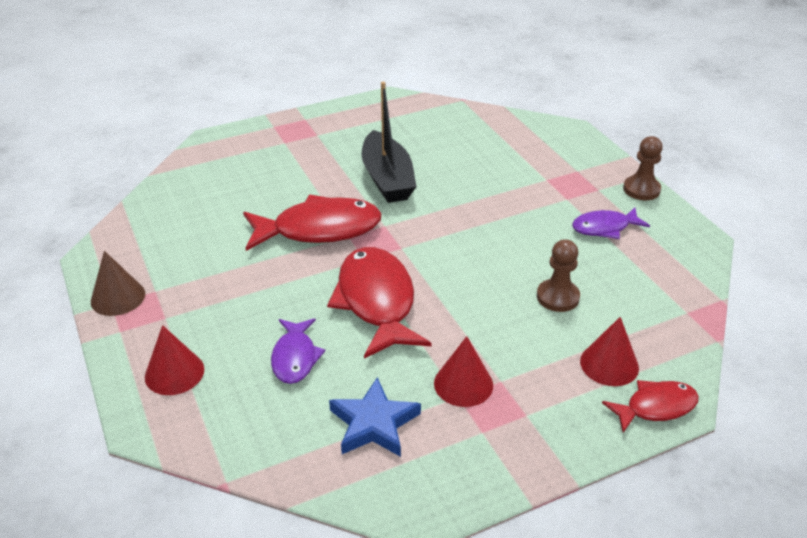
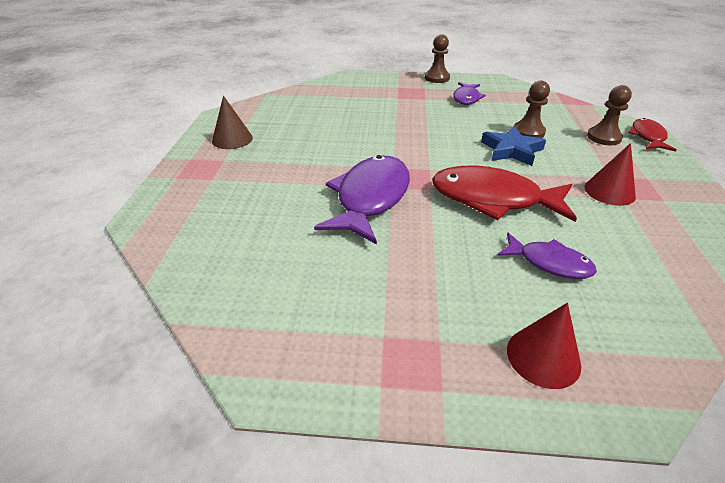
camera: 60 degrees left, 0 degrees up
brown cone [91,251,145,316] -> brown cone moved to [212,95,253,149]
red fish [243,195,382,251] -> purple fish [314,155,410,244]
blue star [329,377,421,457] -> blue star moved to [481,126,546,166]
black boat [362,82,416,203] -> none
red cone [580,317,639,386] -> brown pawn [587,85,632,145]

